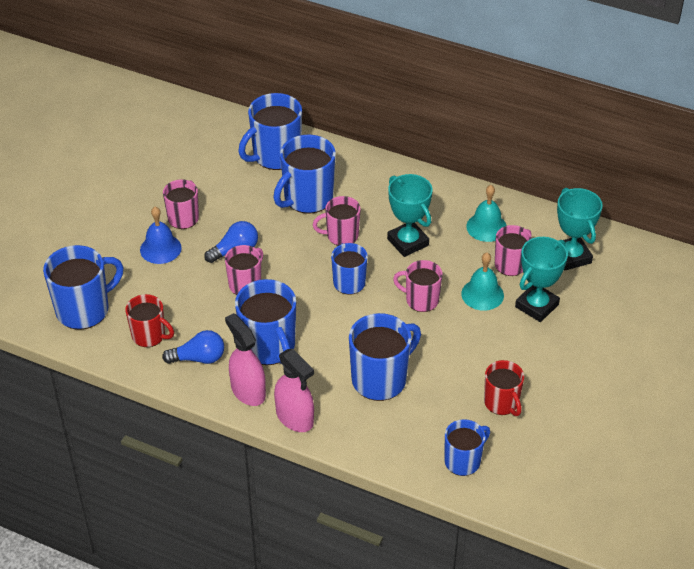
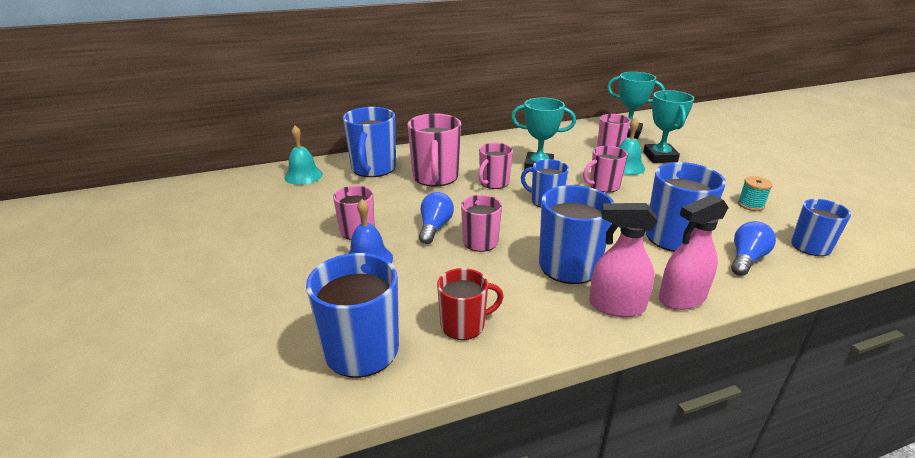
camera: 45 degrees left, 15 degrees down
blue light bulb [162,330,224,364] -> blue light bulb moved to [731,221,776,276]
blue mug [273,135,336,214] -> pink mug [407,113,461,187]
pink spray bottle [274,349,314,432] -> pink spray bottle turned 150 degrees clockwise [659,194,729,310]
turquoise bell [466,185,507,242] -> turquoise bell moved to [284,126,323,185]
red mug [484,360,524,416] -> turquoise spool [738,176,773,211]

